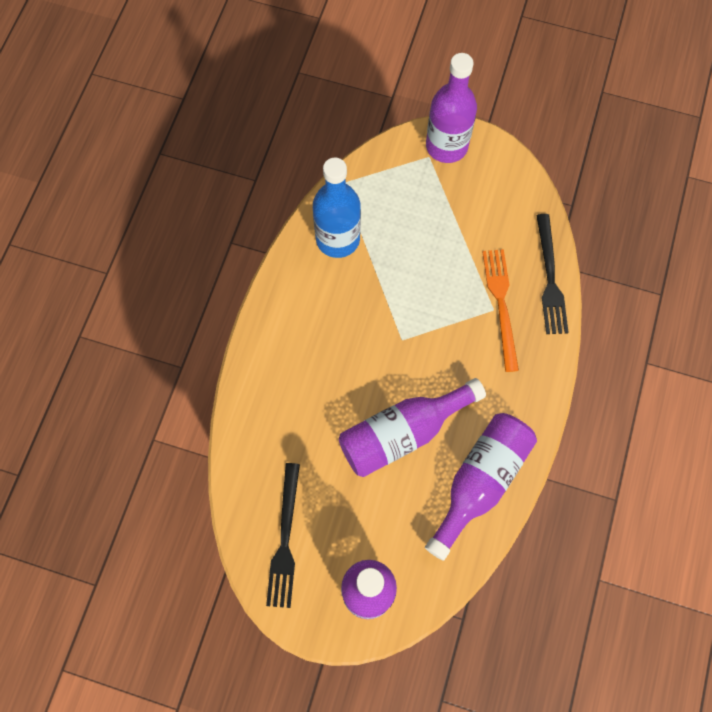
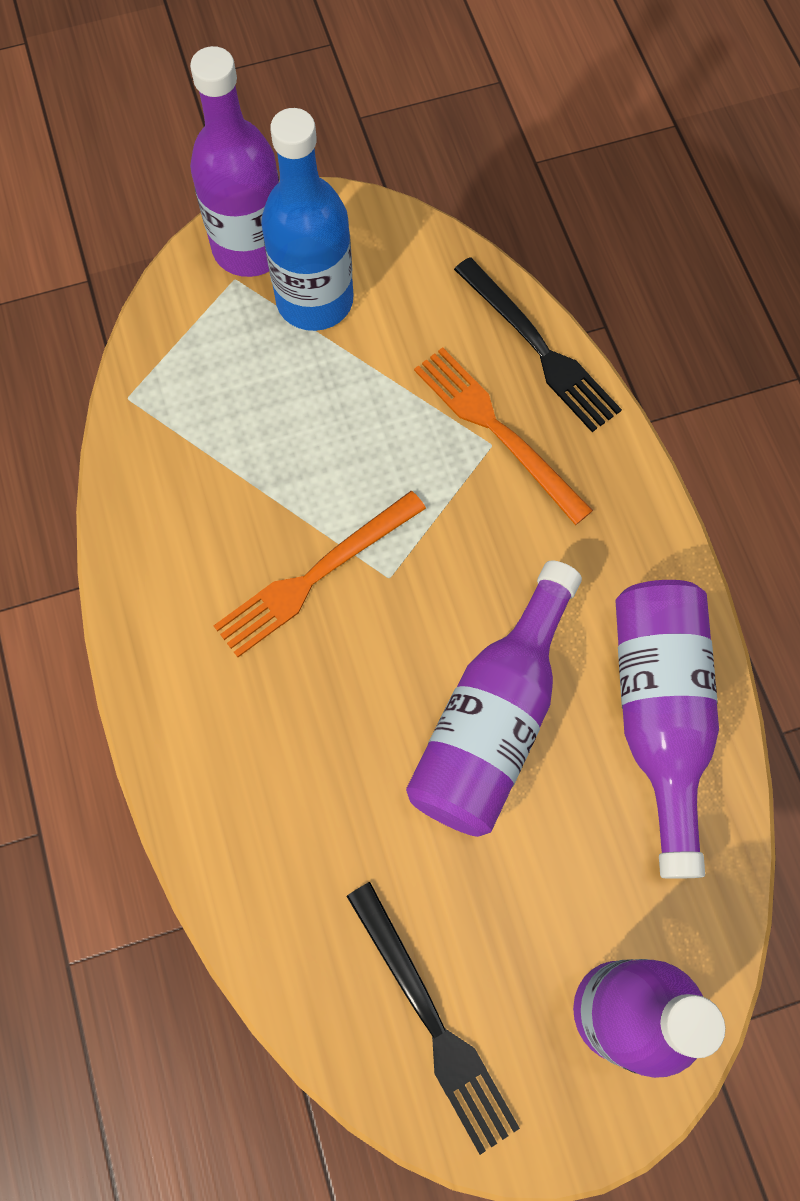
camera: 35 degrees left, 0 degrees up
blue bottle [313,158,361,258] -> blue bottle moved to [261,108,354,331]
none -> orange fork [213,491,426,657]

